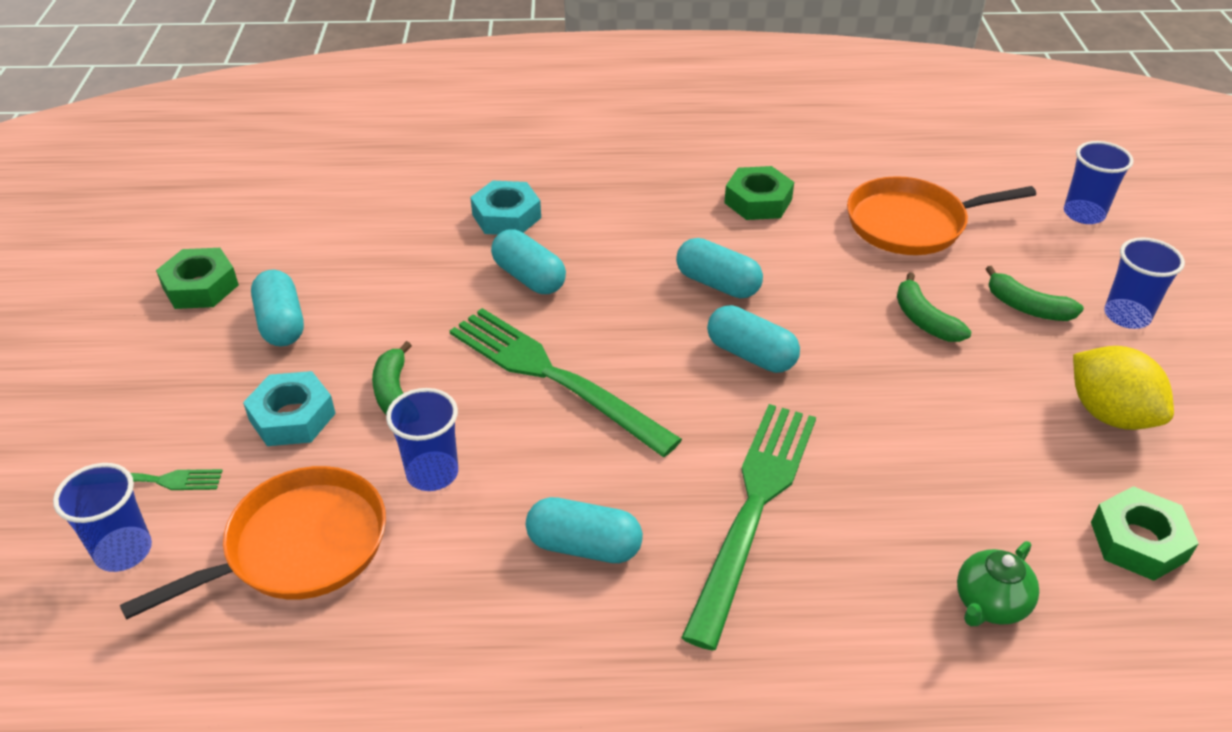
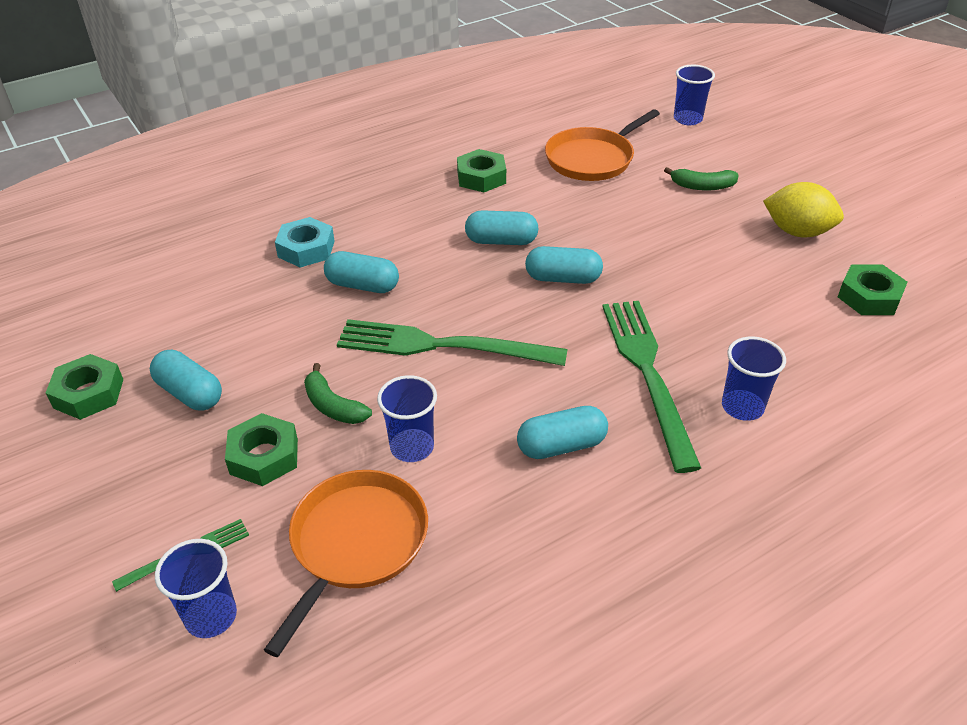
camera: 30 degrees left, 0 degrees up
turquoise nut [243,371,336,446] -> green nut [225,413,298,486]
green banana [897,272,971,342] -> none
green teapot [957,541,1039,626] -> none
blue cup [1104,237,1185,329] -> blue cup moved to [722,337,786,421]

